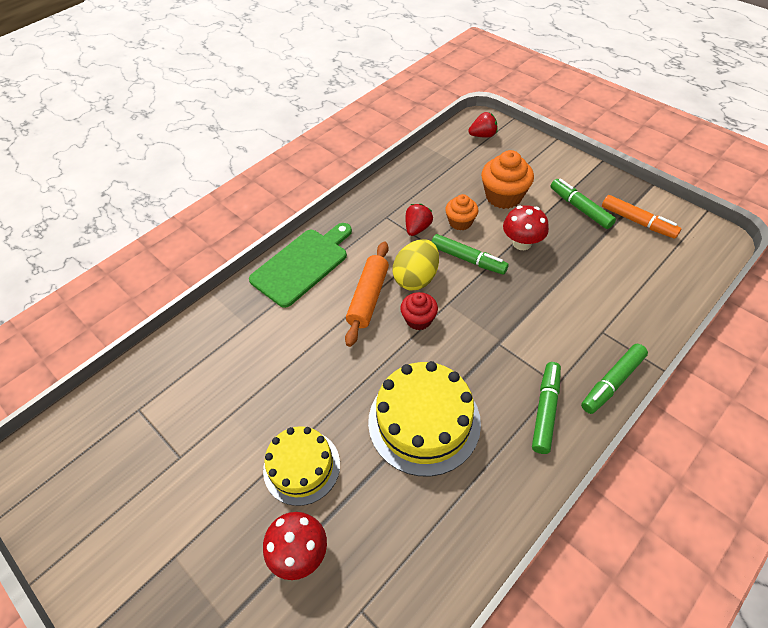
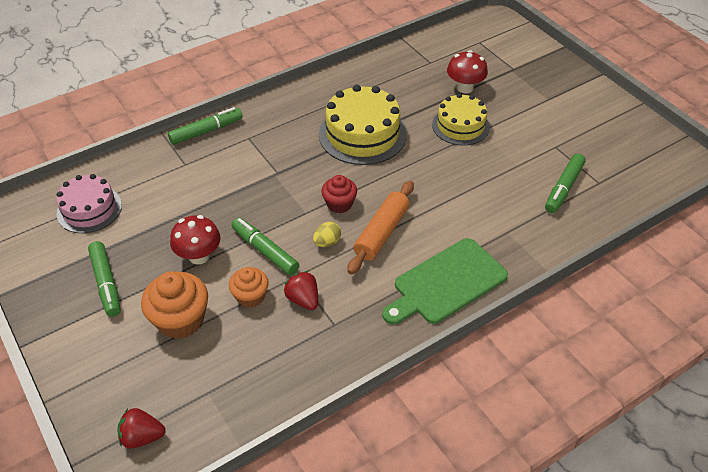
camera: 170 degrees left, 5 degrees down
yellow egg [392,239,439,291] -> yellow egg [313,222,341,247], size x0.53
red strawberry [406,204,433,236] -> red strawberry turned 105 degrees clockwise [284,271,318,310]
green marker [532,362,561,454] -> green marker moved to [545,154,586,213]
orange marker [602,195,682,239] -> none
none -> pink cake [56,174,122,233]

